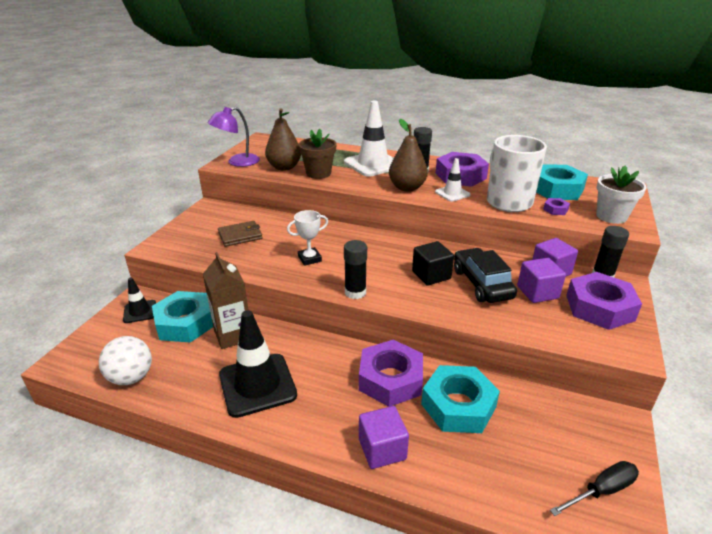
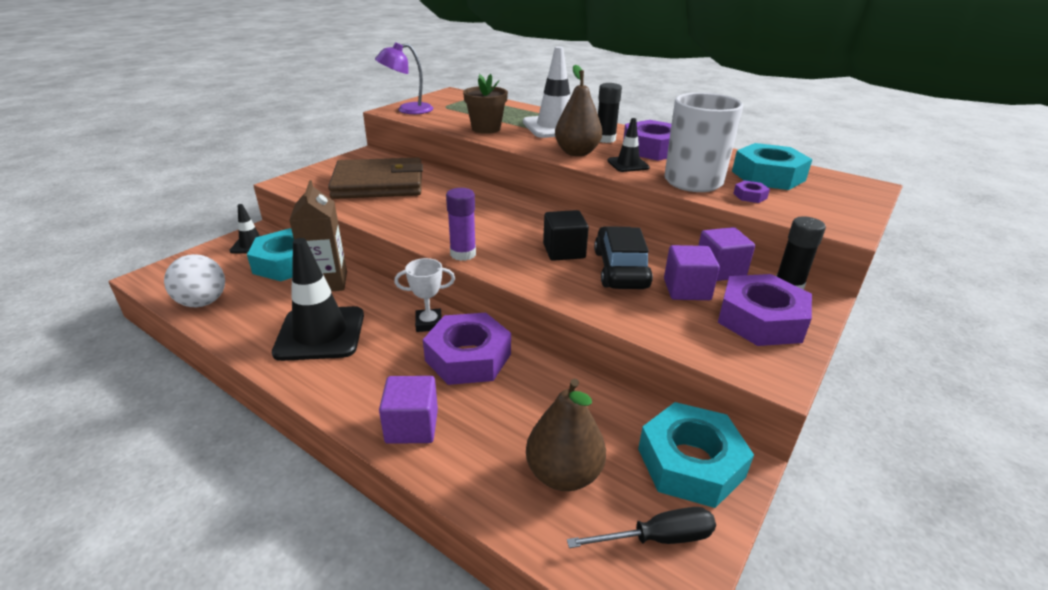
camera: 15 degrees right, 0 degrees up
brown wallet [218,221,263,247] -> brown wallet [328,158,423,199], size x1.98
brown pear [265,108,301,171] -> brown pear moved to [526,379,606,491]
white trophy [287,210,328,266] -> white trophy moved to [394,258,455,332]
black glue stick [344,240,367,299] -> purple glue stick [446,188,476,261]
turquoise nut [421,365,500,433] -> turquoise nut moved to [638,402,754,508]
white traffic cone [435,158,471,202] -> black traffic cone [607,118,650,172]
white flower pot [596,166,647,224] -> none

